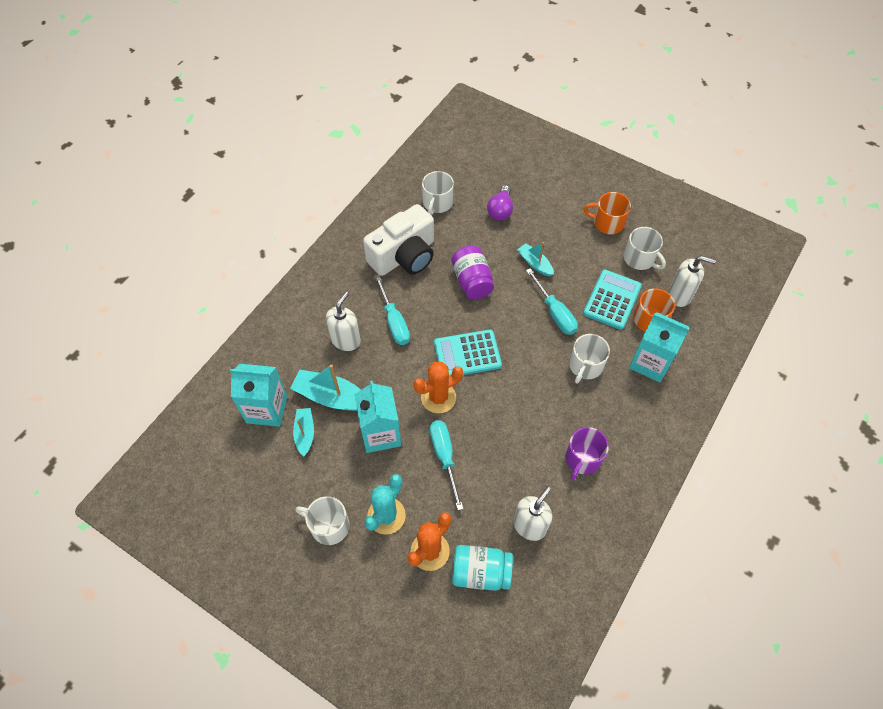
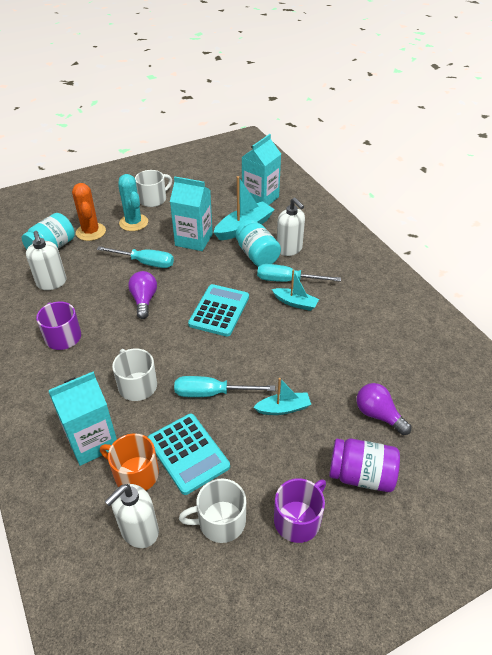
camera: 120 degrees right, 15 degrees down
turquoise boat [293,408,314,457] -> turquoise boat moved to [272,269,319,311]
white camera [363,204,434,276] -> none
orange cactus [413,362,463,413] -> none
white mug [422,171,454,215] -> none
purple jar [451,245,494,300] -> purple jar moved to [329,439,400,492]
orange mug [584,192,631,234] -> purple mug [274,478,326,543]
none -> purple light bulb [128,271,157,319]
none -> turquoise jar [236,220,281,266]

